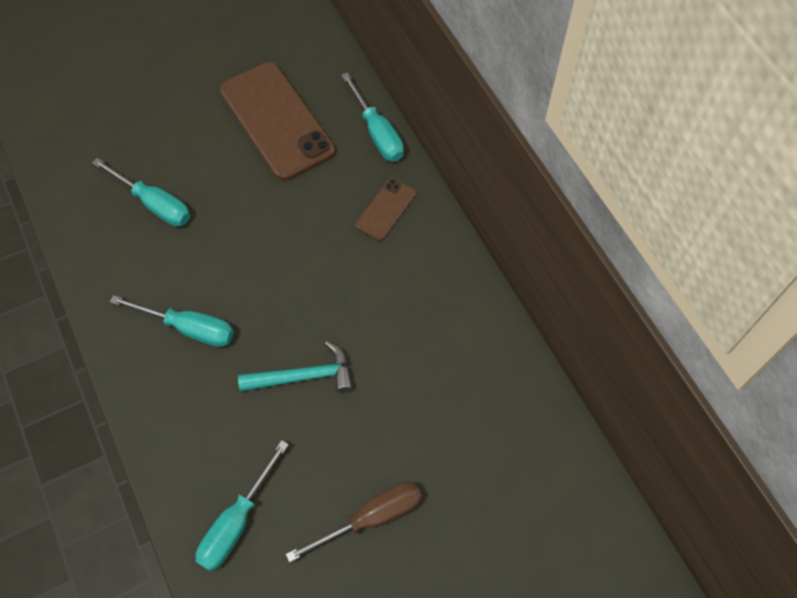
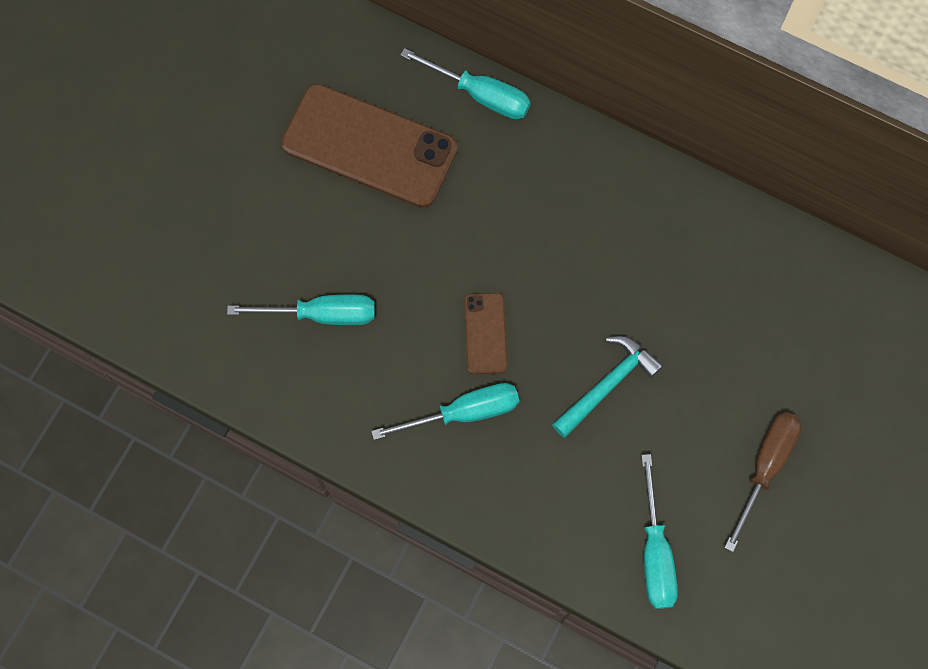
camera: 35 degrees left, 10 degrees up
brown phone [355,178,416,241] -> brown phone moved to [464,293,508,374]

